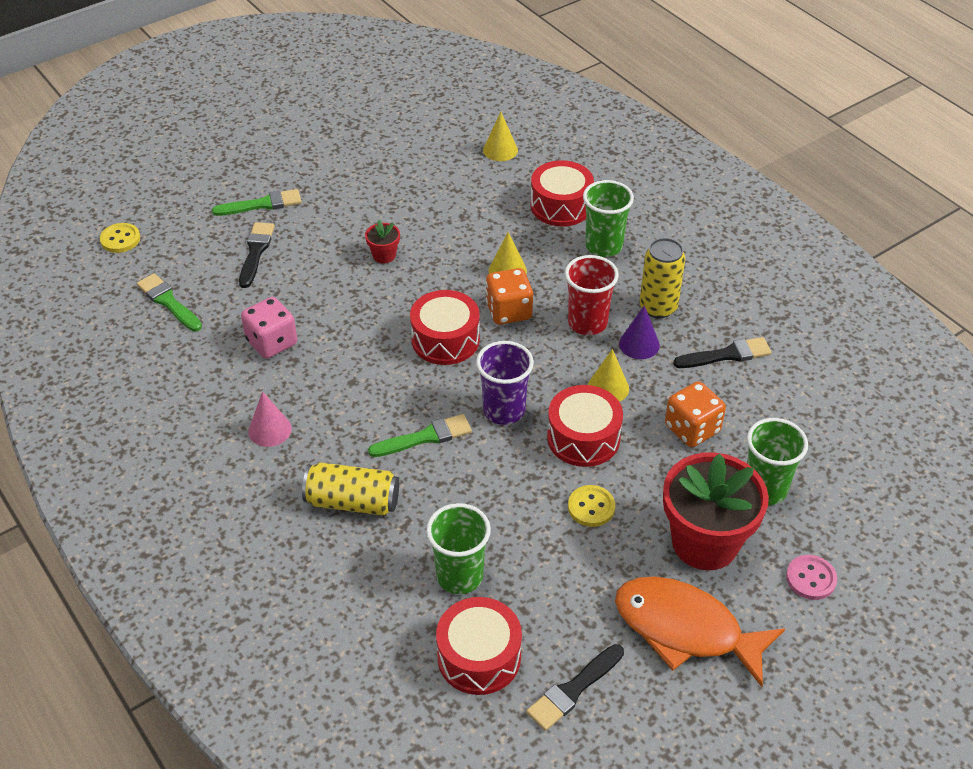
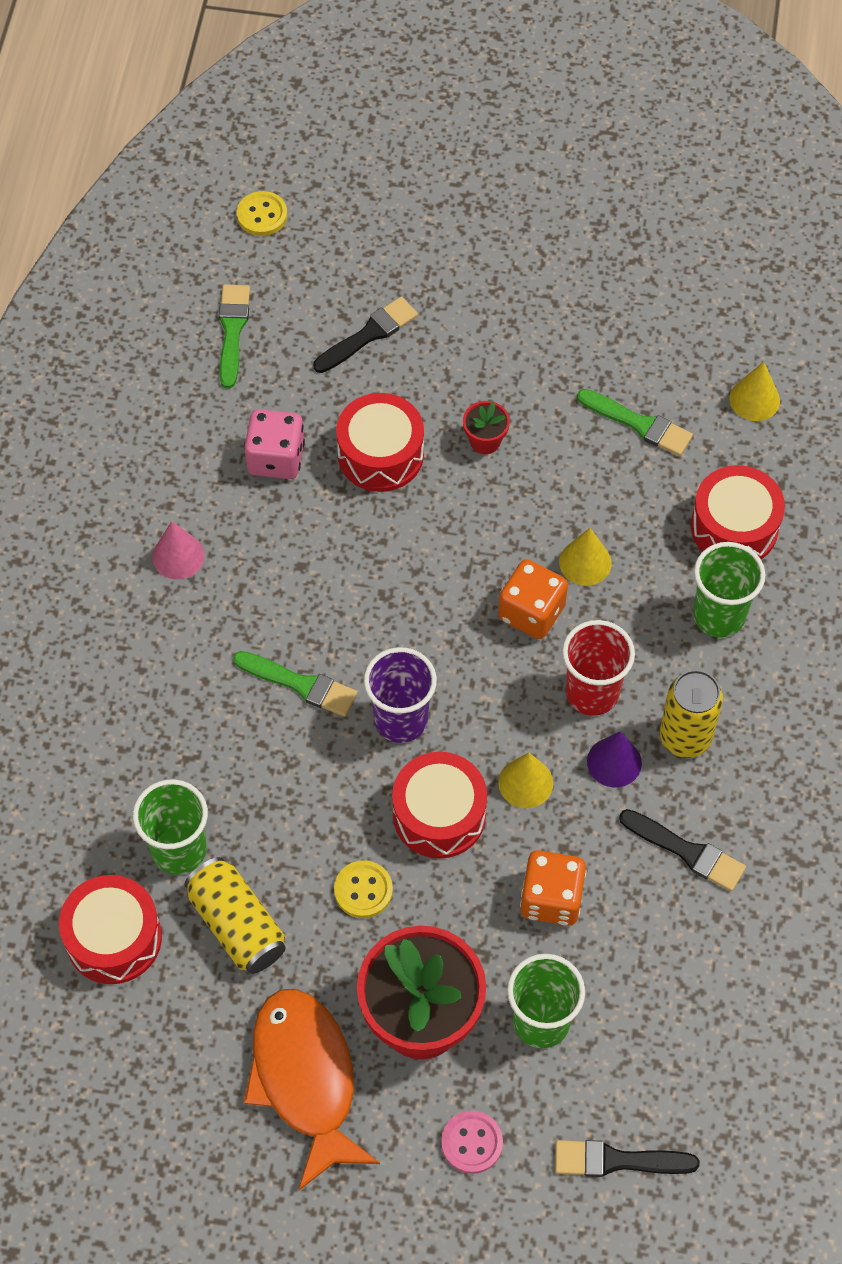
camera: 45 degrees right, 15 degrees up
green brush [212,189,301,216] -> green brush moved to [577,389,693,456]
yellow can [302,463,399,516] -> yellow can moved to [184,857,286,974]
red drum [410,290,480,365] -> red drum moved to [336,393,424,492]
black brush [526,644,624,731] -> black brush moved to [555,1140,699,1177]

